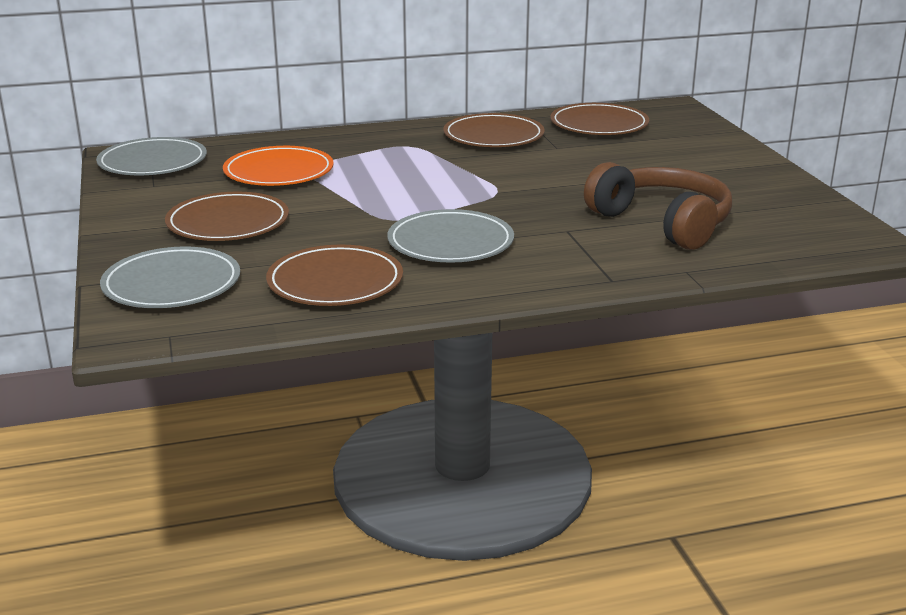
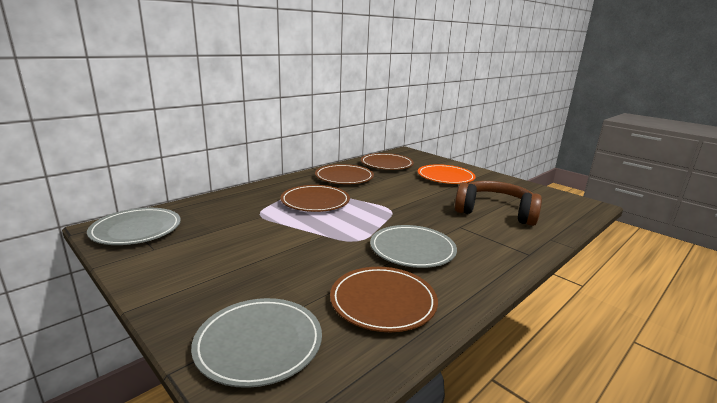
camera: 30 degrees left, 5 degrees down
brown plate [165,192,289,241] -> brown plate moved to [280,185,350,212]
orange plate [223,146,334,186] -> orange plate moved to [418,164,476,184]

